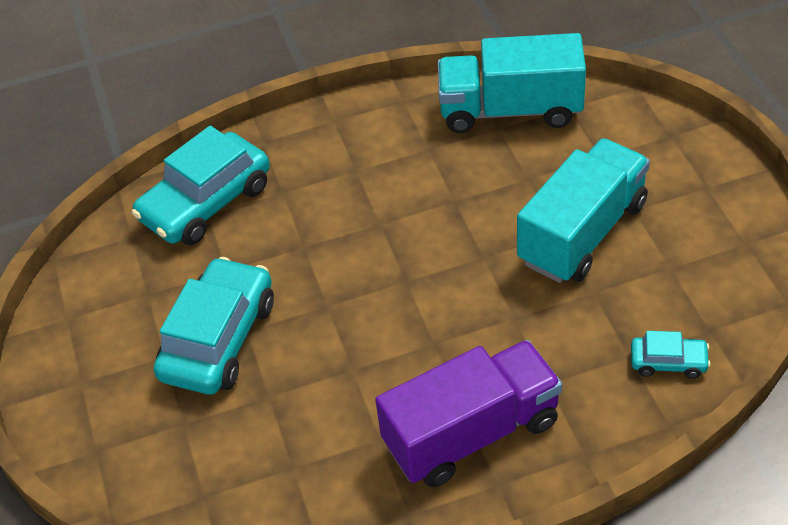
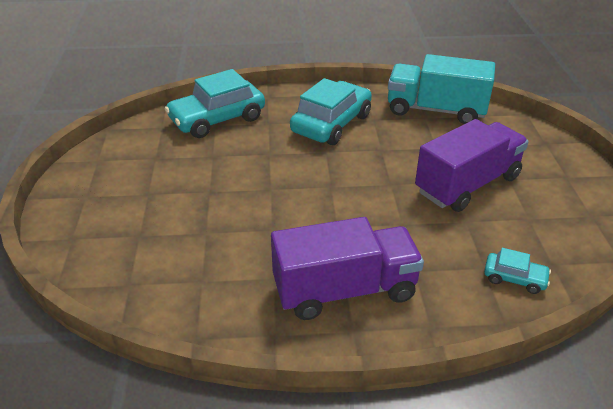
camera: 10 degrees right, 10 degrees down
turquoise car [154,257,274,394] -> turquoise car moved to [290,78,372,145]
turquoise truck [517,138,650,283] -> purple truck [415,119,529,212]

